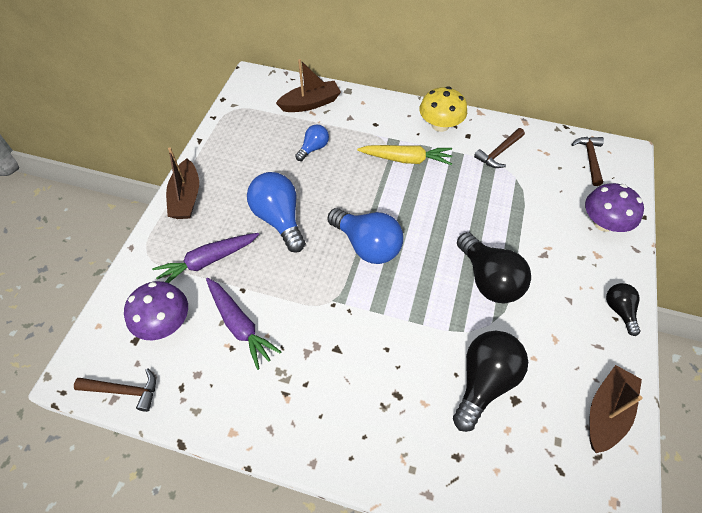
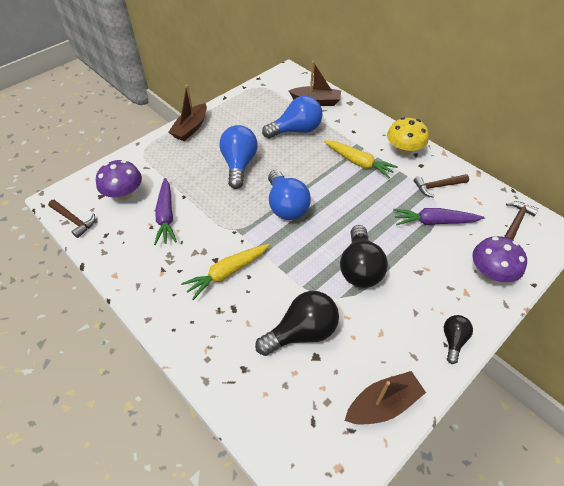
camera: 30 degrees right, 5 degrees down
purple carrot [152,233,259,283] -> purple carrot moved to [393,208,484,225]
blue light bulb [295,124,329,161] -> blue light bulb [262,96,322,139], size x1.83
none -> yellow carrot [181,244,269,300]

